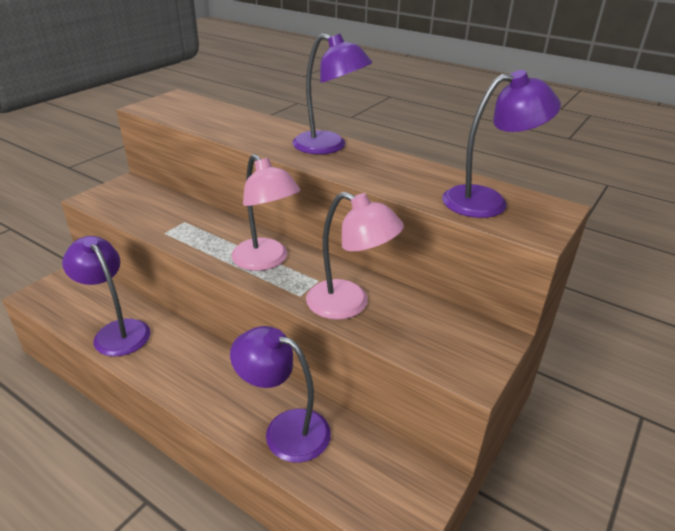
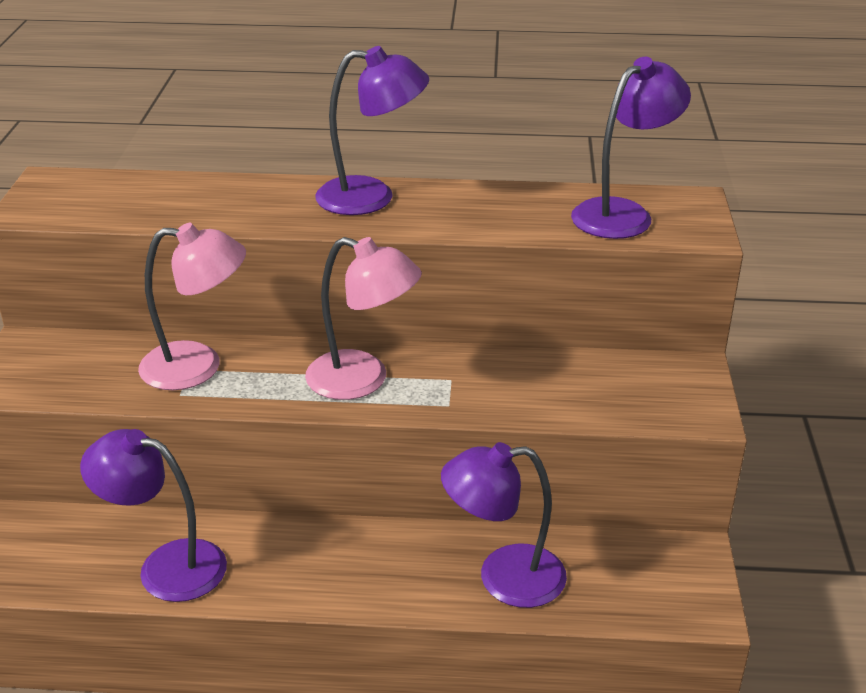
camera: 30 degrees left, 0 degrees up
pink lamp [306,192,404,320] -> pink lamp moved to [138,223,246,390]

